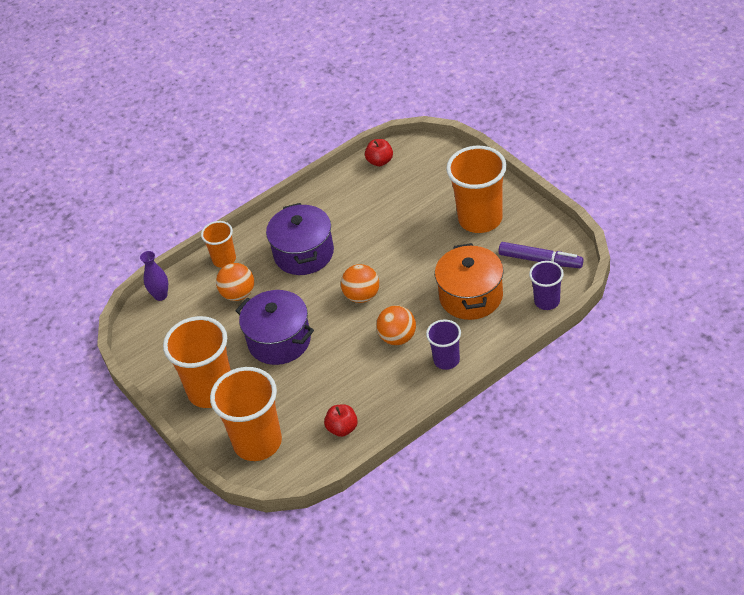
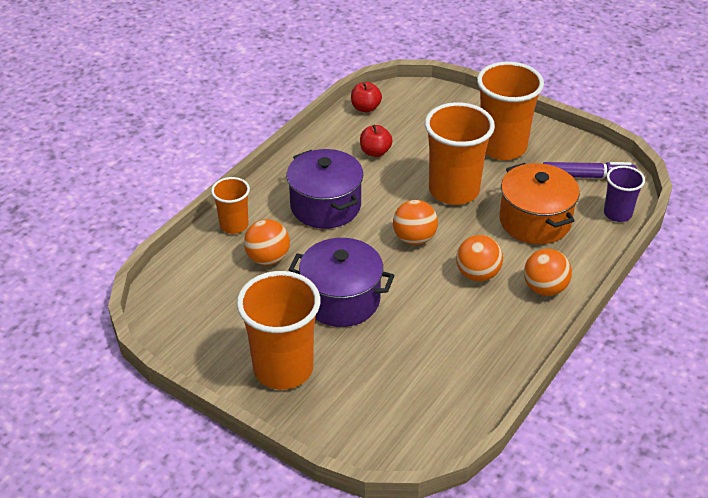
camera: 25 degrees left, 5 degrees down
purple vase [140,251,168,301] -> none
orange cup [210,367,282,461] -> orange cup moved to [425,102,495,205]
red apple [324,404,358,437] -> red apple moved to [360,125,392,157]
purple cup [426,320,461,370] -> orange ball [524,249,572,296]

